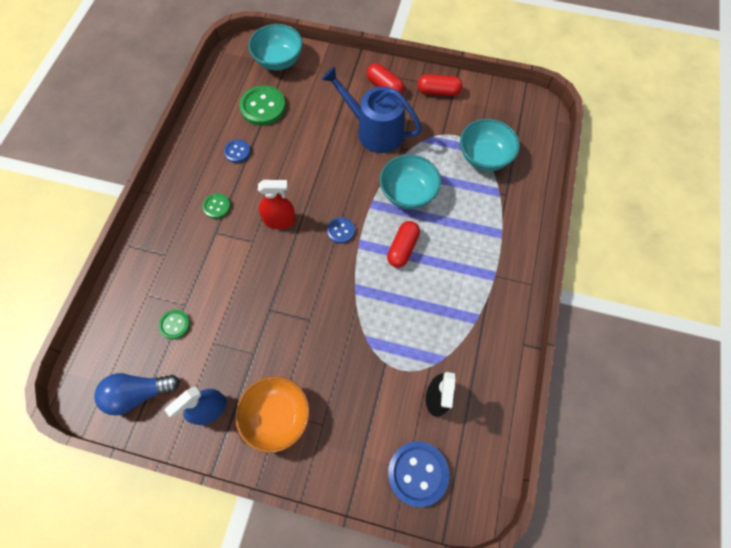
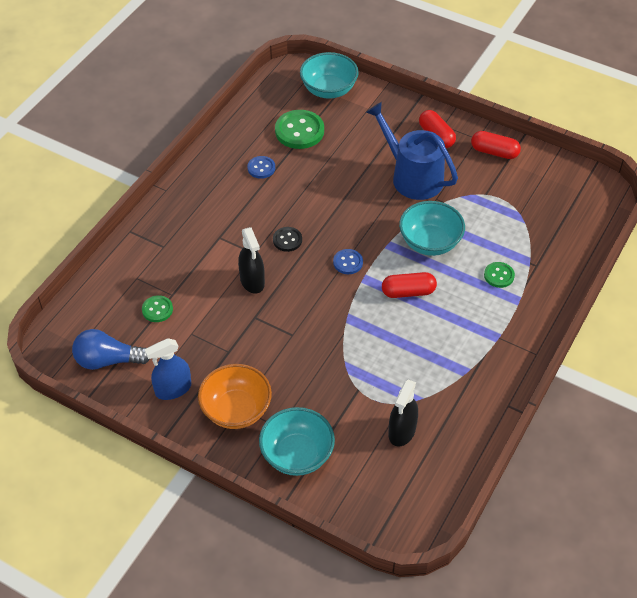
camera: 15 degrees right, 15 degrees down
green button [202,193,231,219] -> green button moved to [484,262,515,288]
red spray bottle [258,180,296,229] -> black button [273,227,302,252]
red capsule [387,221,420,268] -> red capsule turned 45 degrees clockwise [382,272,437,298]
blue button [388,441,449,507] -> none
turquoise bowl [460,119,520,171] -> turquoise bowl moved to [259,407,335,476]
none -> black spray bottle [238,227,265,294]

